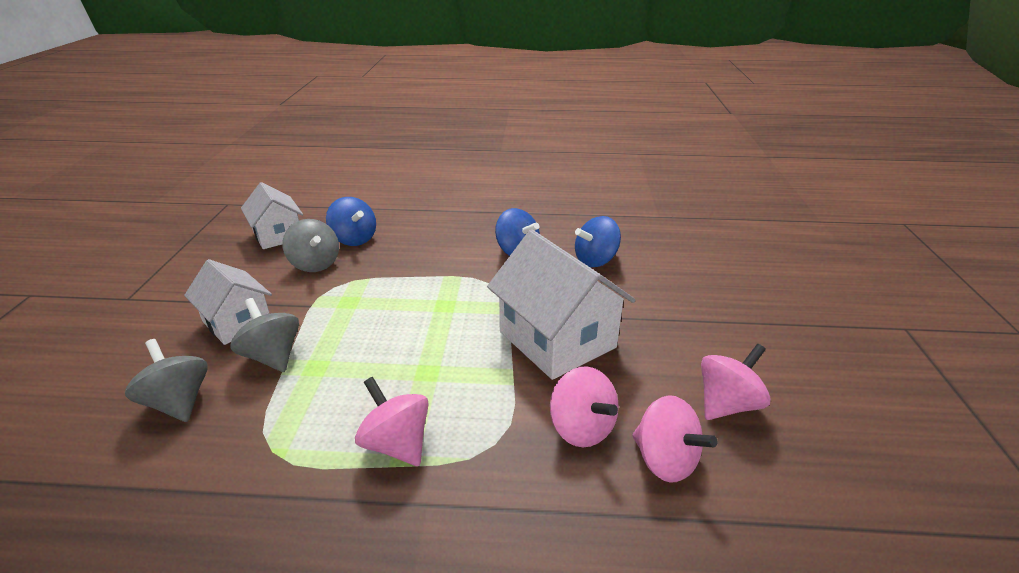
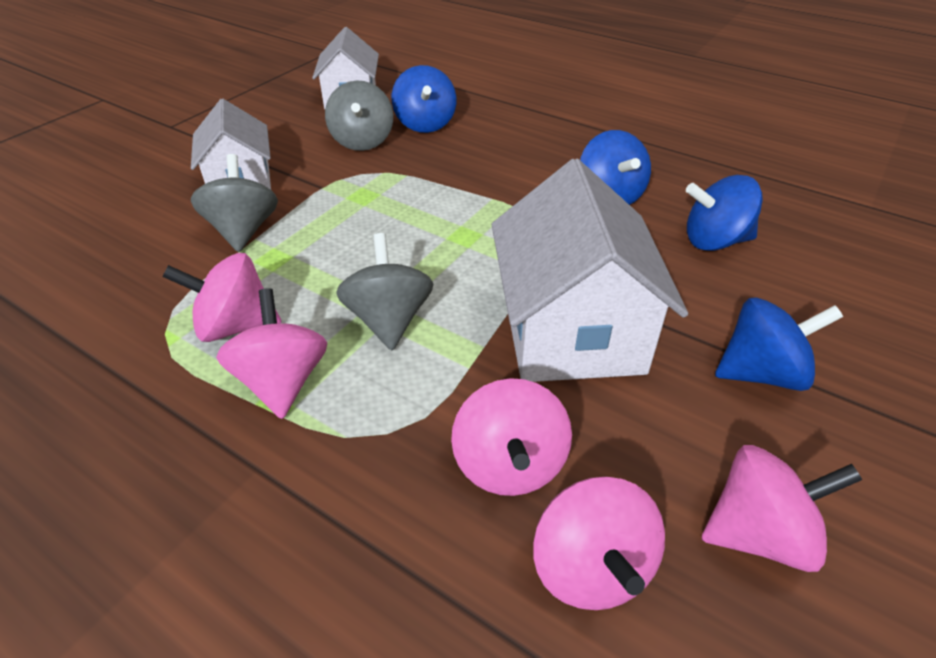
camera: 30 degrees right, 10 degrees up
grey spinning top [125,339,208,422] -> grey spinning top moved to [336,233,433,350]
none -> pink spinning top [162,253,282,342]
none -> blue spinning top [715,297,843,391]

